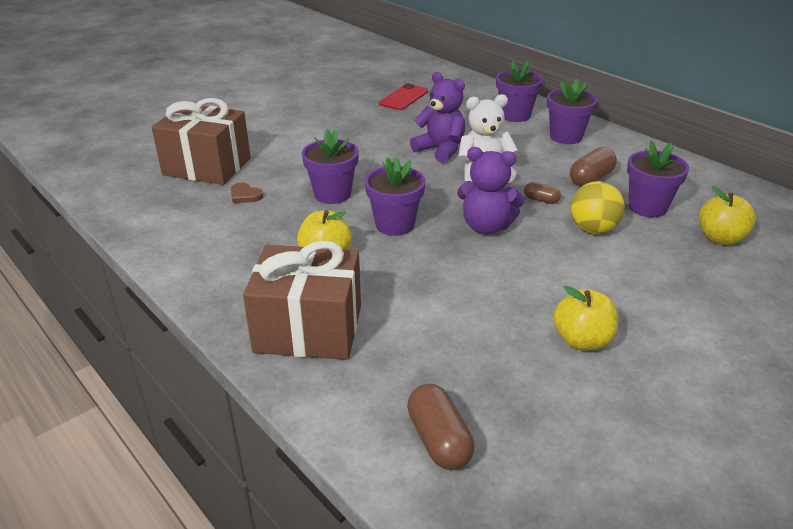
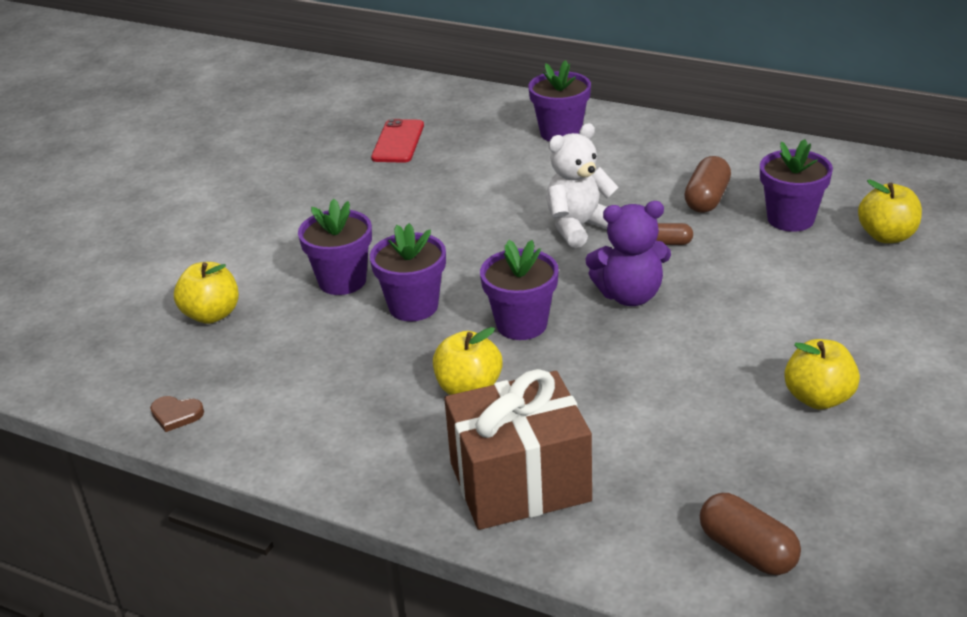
camera: 20 degrees left, 0 degrees up
brown gift [152,98,251,185] -> yellow apple [174,262,239,324]
brown heart [231,183,263,203] -> brown heart moved to [150,396,204,432]
purple teddy bear [410,72,465,163] -> none
purple flower pot [547,79,597,144] -> purple flower pot moved to [298,199,372,295]
yellow ball [570,181,625,234] -> none

